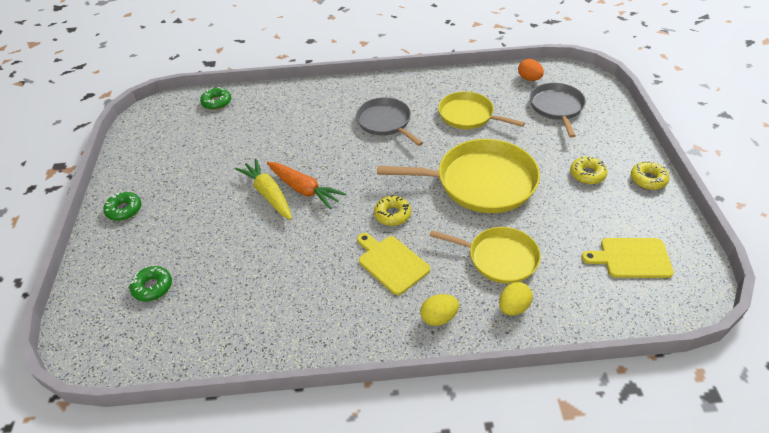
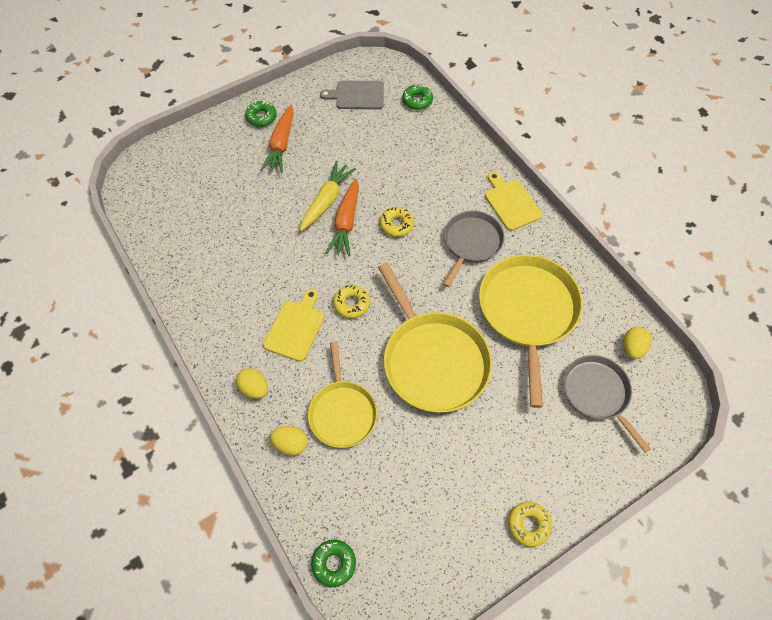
camera: 60 degrees right, 15 degrees up
green donut [130,266,172,301] -> green donut moved to [311,540,356,587]
yellow pan [438,91,525,129] -> yellow pan [479,255,583,408], size x1.61
orange egg [518,59,544,81] -> yellow egg [623,327,652,359]
grey pan [530,83,586,138] -> grey pan turned 90 degrees counterclockwise [563,355,651,453]
yellow donut [570,156,607,184] -> yellow donut moved to [380,207,414,237]
yellow cutting board [582,238,674,278] -> yellow cutting board moved to [485,172,543,231]
none -> orange carrot [260,105,294,173]
none -> grey cutting board [320,81,384,109]

